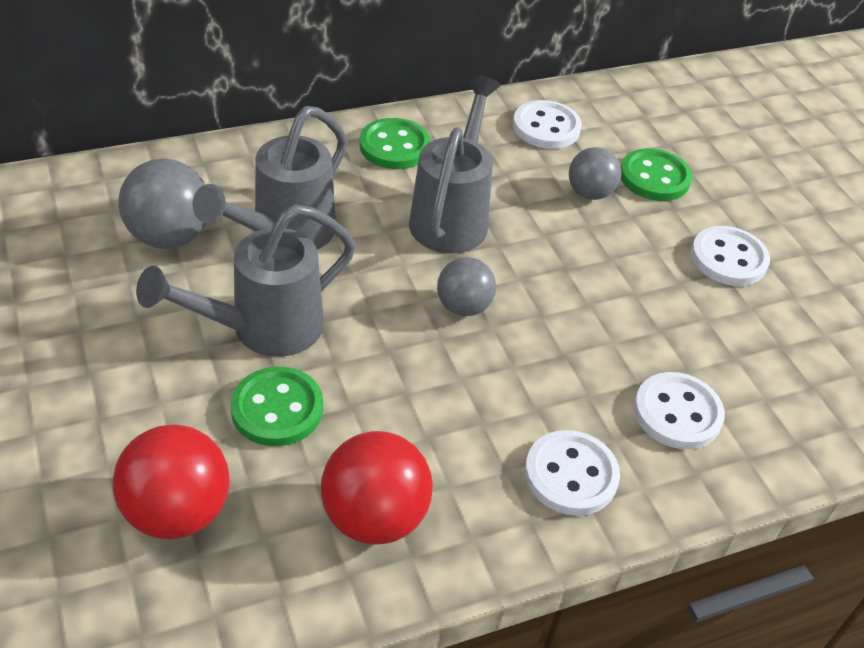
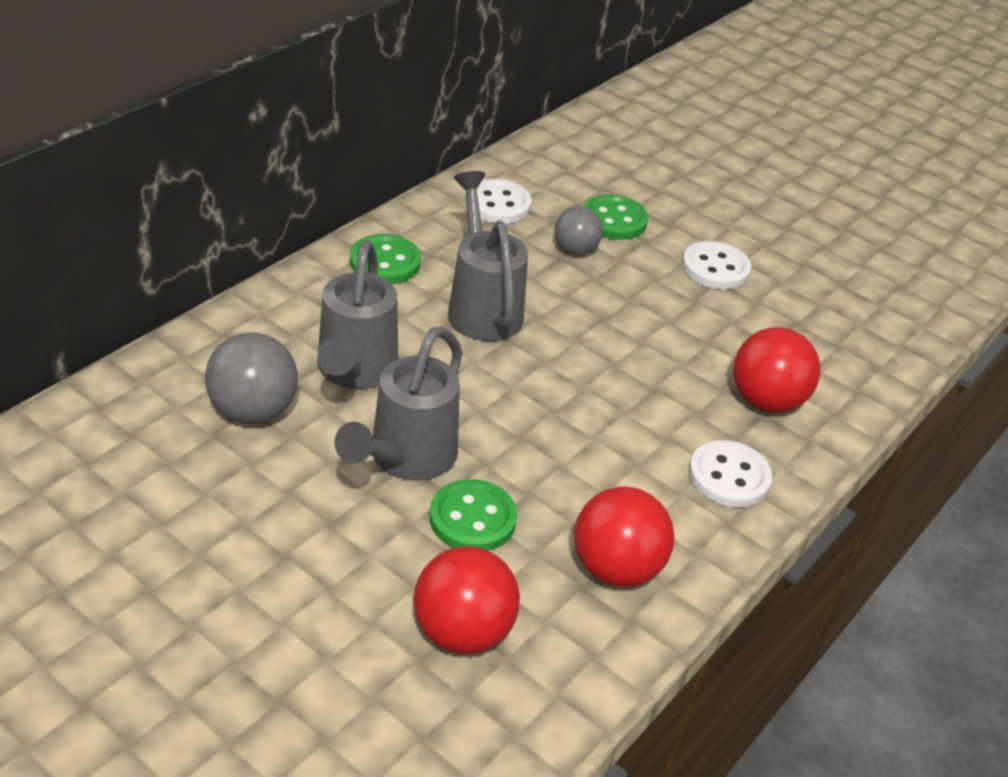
camera: 30 degrees left, 5 degrees down
grey ball [437,257,496,316] -> none
white button [634,372,725,449] -> red ball [733,327,820,413]

